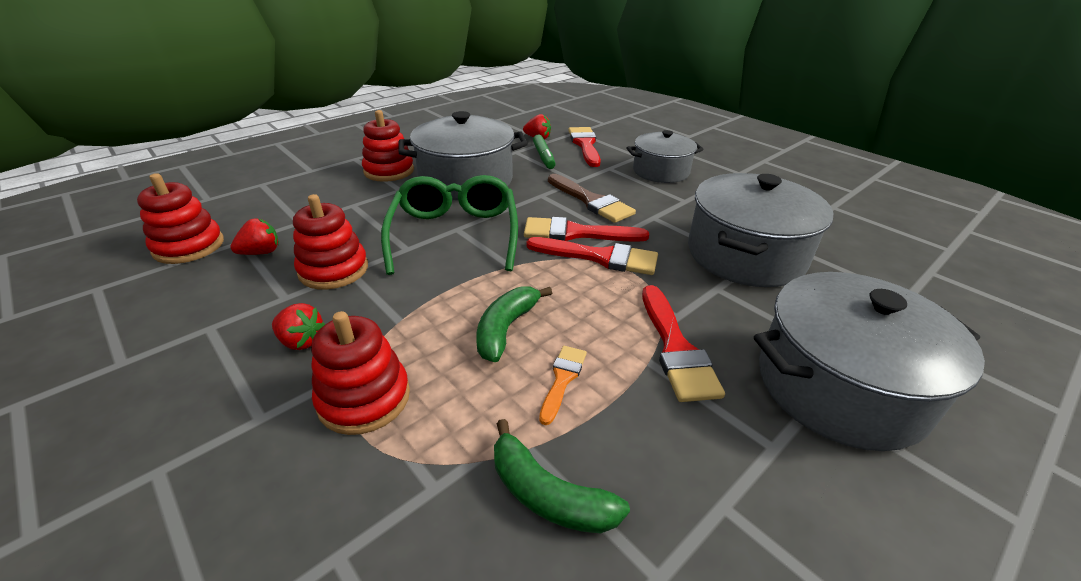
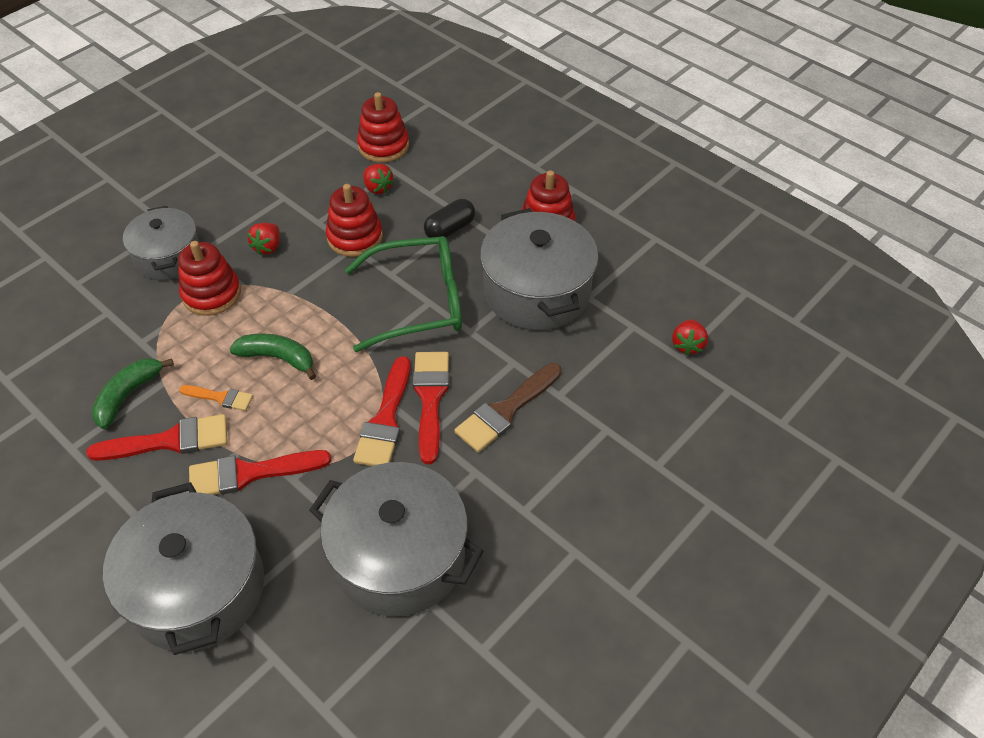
camera: 85 degrees right, 15 degrees up
green marker [533,134,555,169] -> none
red brush [568,127,601,167] -> red brush moved to [86,414,228,461]
grey pot [627,130,704,183] -> grey pot moved to [123,206,199,280]
none -> black capsule [424,199,475,238]

